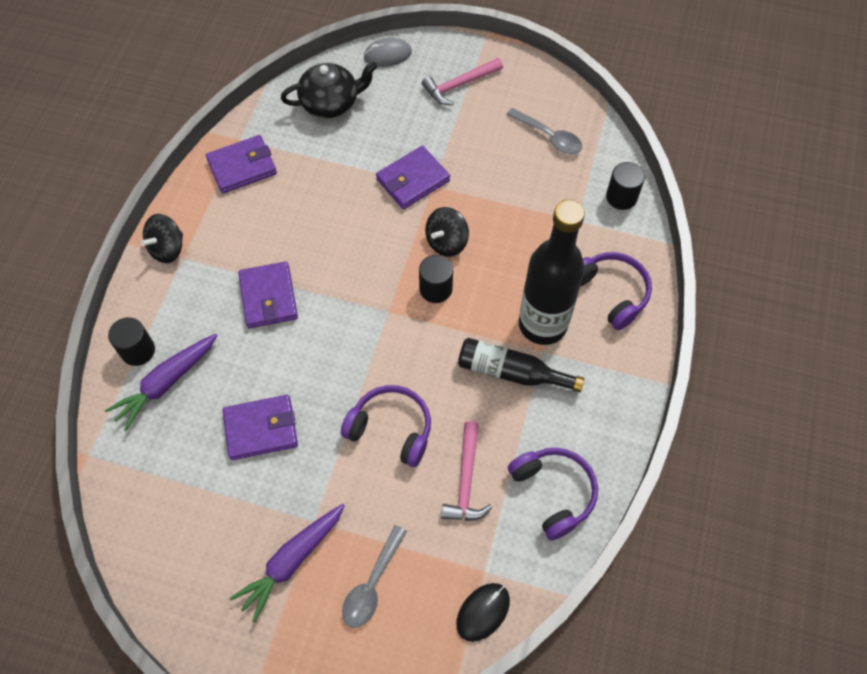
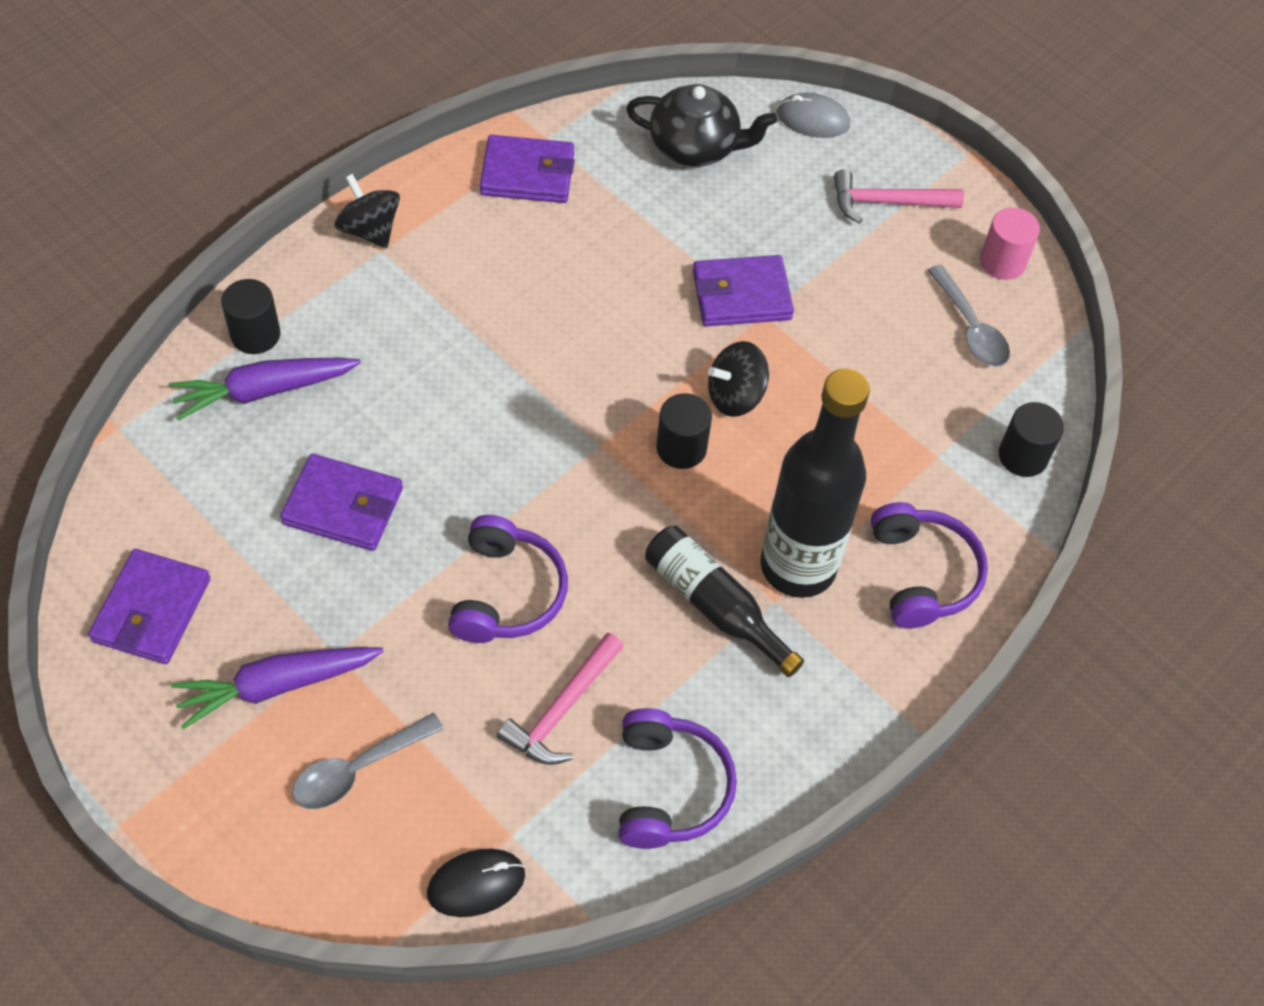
camera: 25 degrees right, 5 degrees down
black spinning top [140,214,183,263] -> black spinning top turned 75 degrees clockwise [335,174,400,248]
purple wallet [238,261,298,328] -> purple wallet moved to [88,549,210,664]
purple headphones [341,385,431,467] -> purple headphones turned 45 degrees clockwise [448,515,568,643]
none -> pink cylinder [980,207,1040,280]

